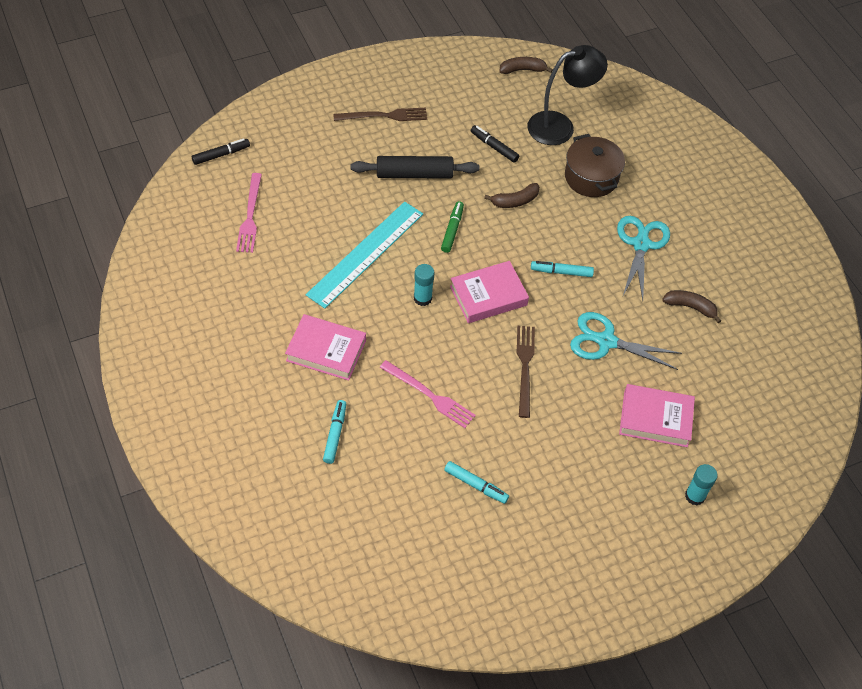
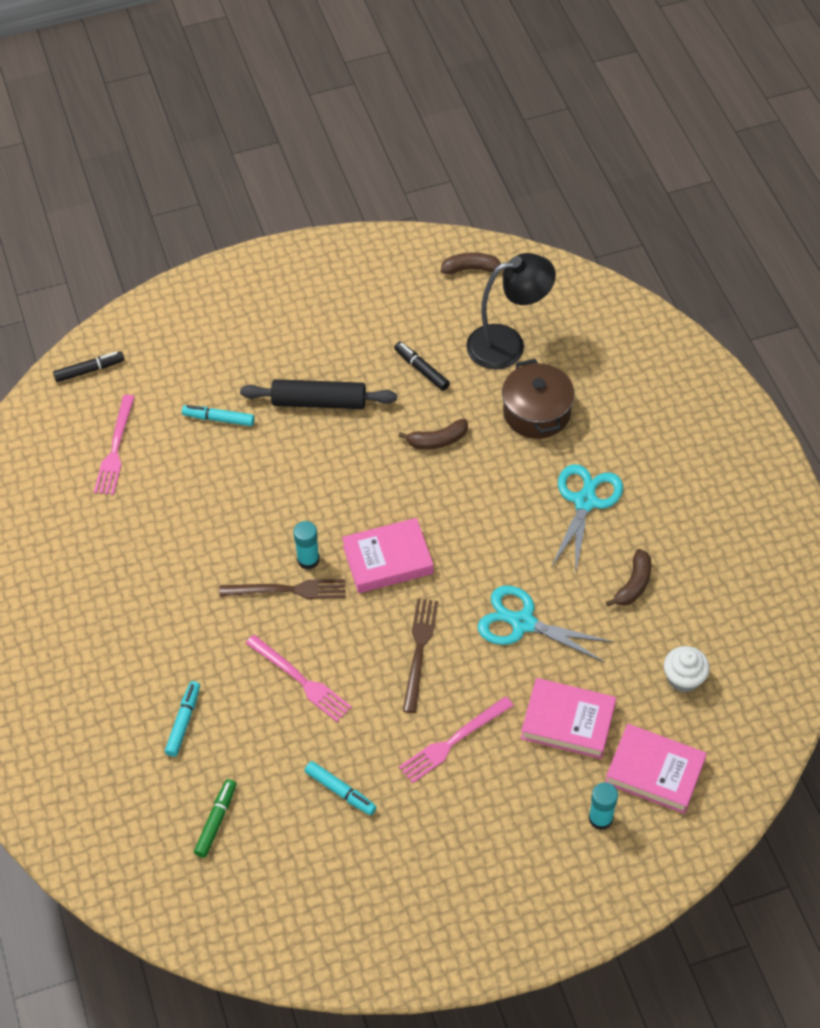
camera: 10 degrees right, 0 degrees up
pink book [285,314,366,381] -> pink book moved to [606,724,707,814]
turquoise ruler [306,202,423,309] -> none
brown fork [333,108,427,121] -> brown fork moved to [219,579,346,599]
green marker [441,201,464,253] -> green marker moved to [194,779,236,858]
turquoise marker [531,261,594,277] -> turquoise marker moved to [182,405,255,426]
brown banana [662,290,721,323] -> brown banana turned 90 degrees clockwise [606,549,651,606]
none -> pink fork [399,696,514,783]
none -> white cupcake [664,646,710,693]

